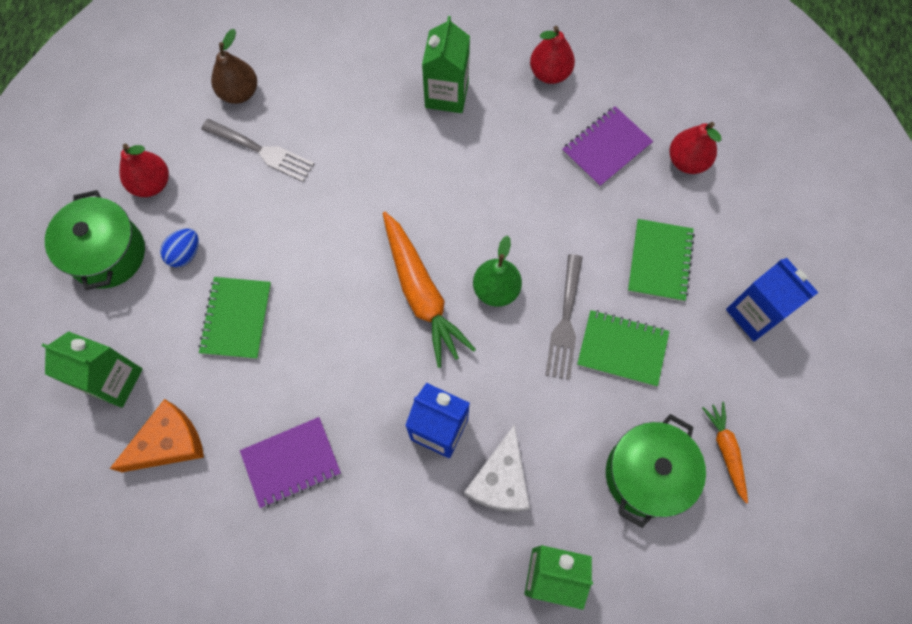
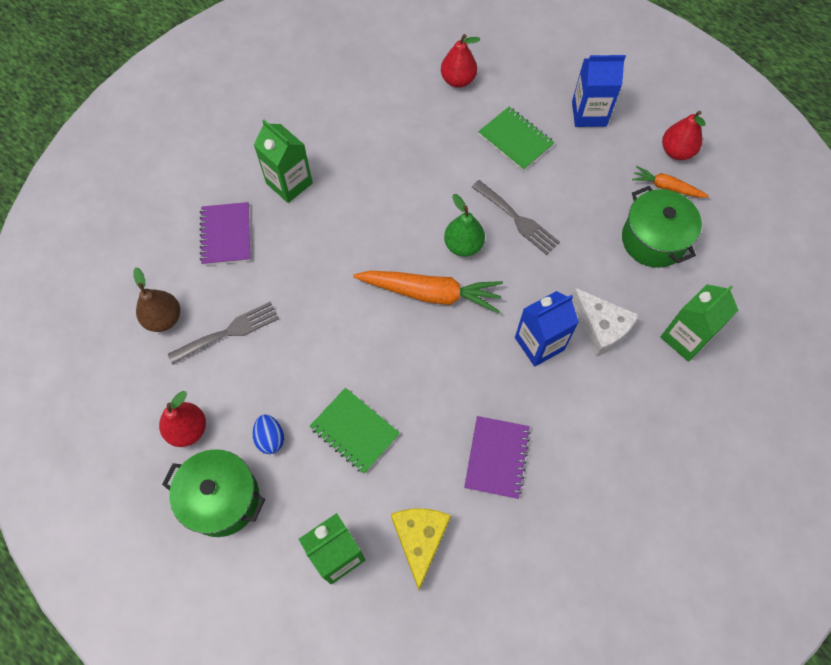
camera: 55 degrees left, 5 degrees down
orange cheese [110,399,204,472] -> yellow cheese [391,509,451,590]
red pear [530,26,575,84] -> red pear moved to [662,111,705,160]
purple notebook [562,106,653,187] -> purple notebook moved to [200,202,251,266]
green notebook [577,310,669,387] -> none

